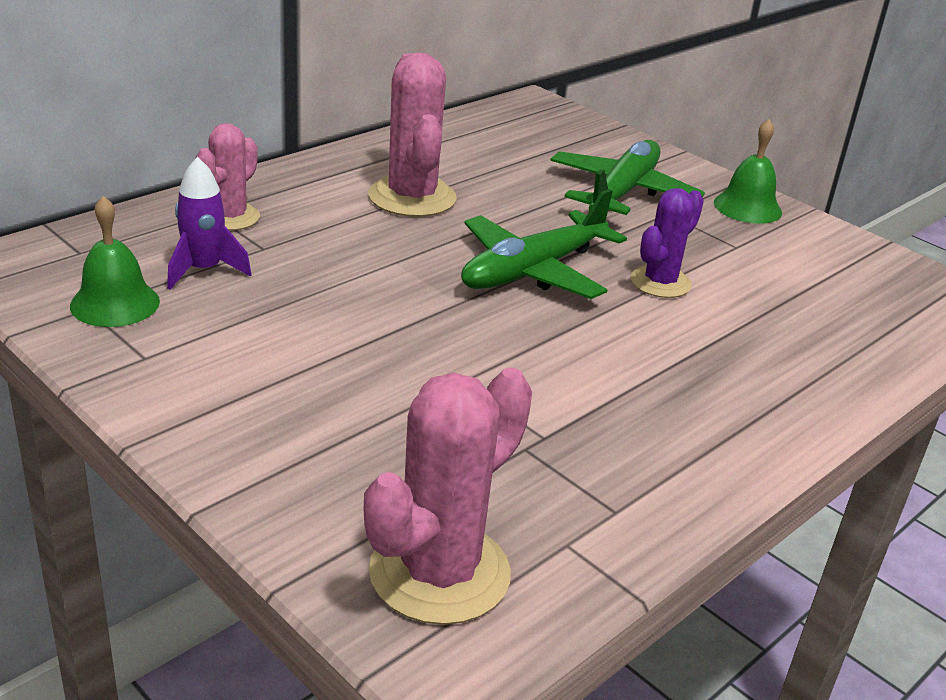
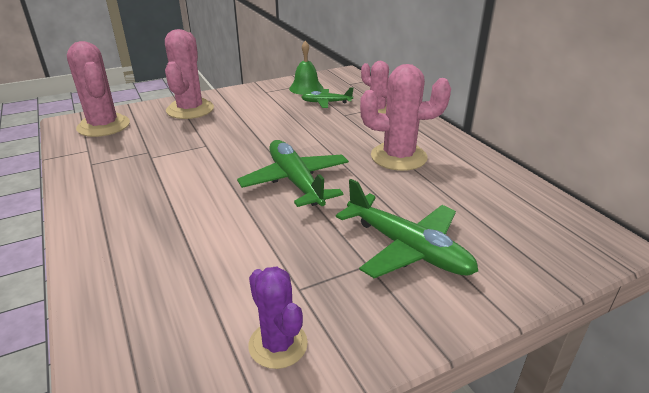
camera: 110 degrees right, 0 degrees up
purple rocket [167,157,252,290] -> green plane [301,87,354,108]
purple cactus [630,188,704,298] -> purple cactus moved to [248,266,308,369]
green bell [714,119,782,224] -> none
none -> pink cactus [165,29,214,119]

